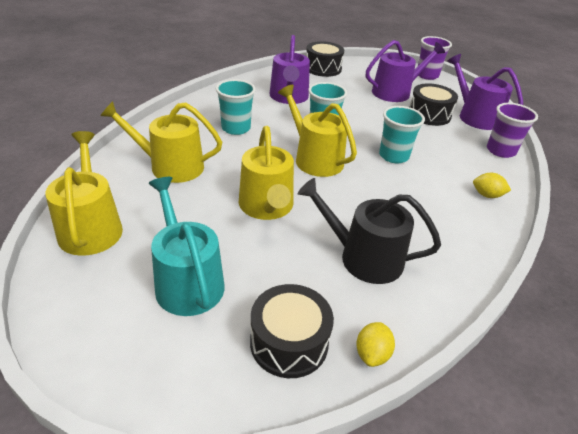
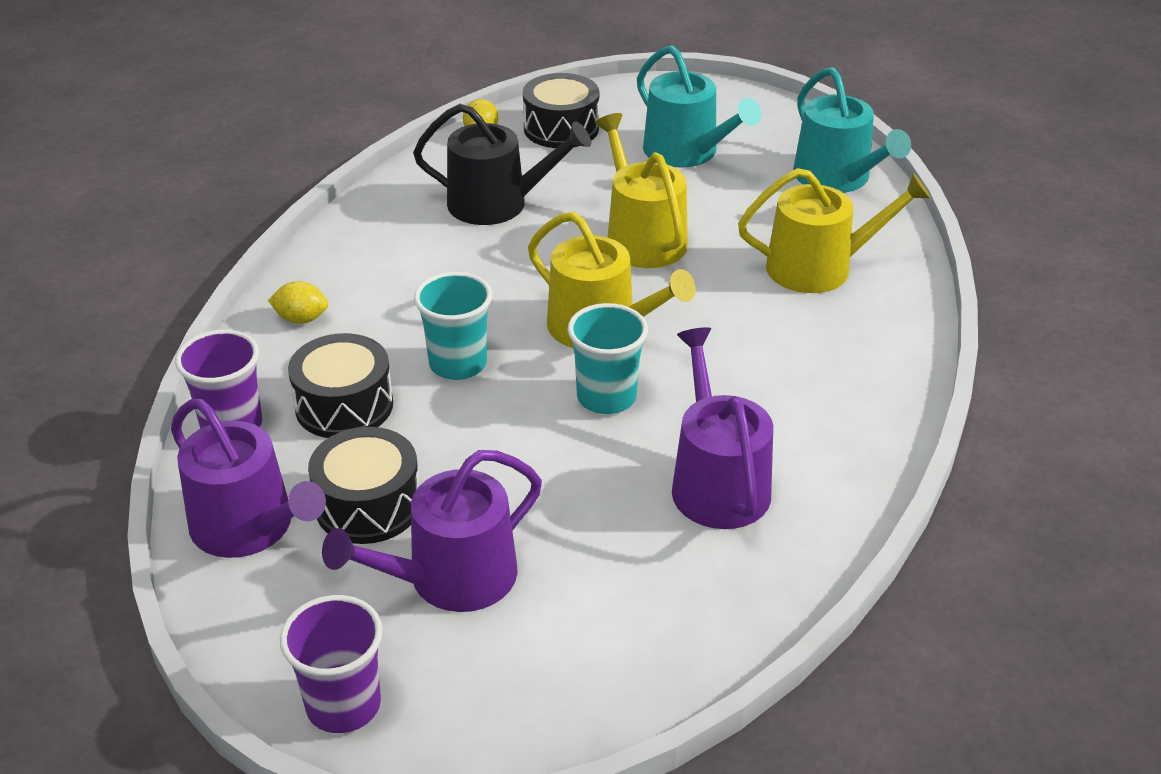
camera: 170 degrees right, 0 degrees up
yellow watering can [45,131,123,256] -> turquoise watering can [793,67,911,193]
turquoise cup [216,79,256,135] -> none
black drum [306,41,344,77] -> black drum moved to [288,333,393,438]

